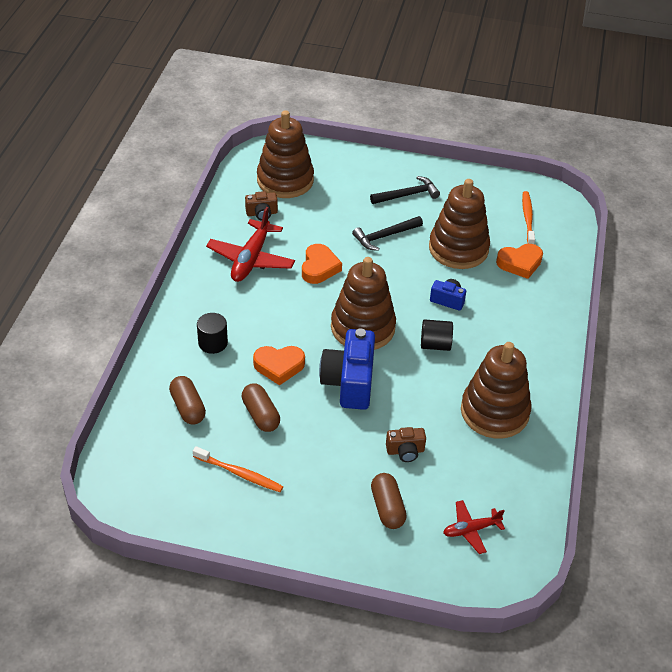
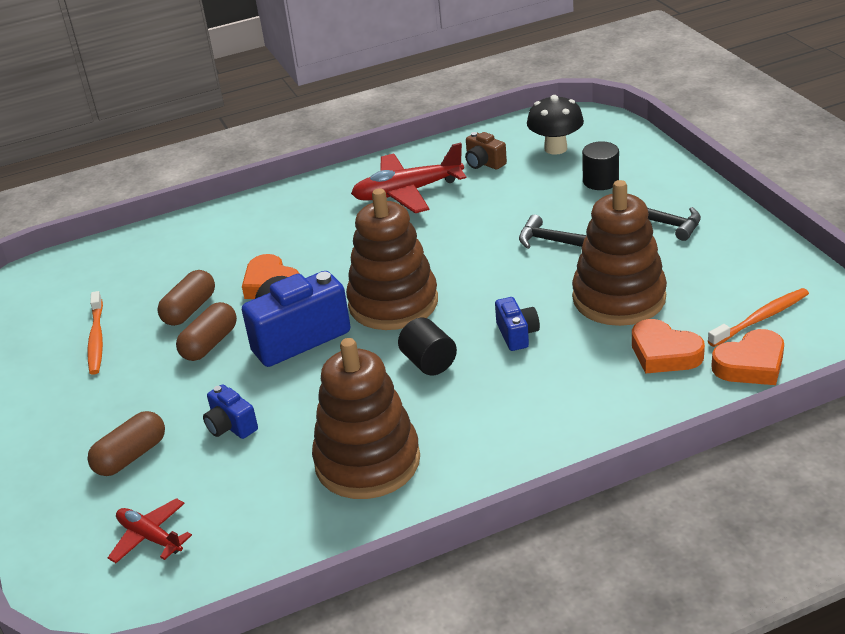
camera: 60 degrees right, 10 degrees down
brown capsule [169,376,206,424] -> brown capsule moved to [176,302,237,361]
black cylinder [197,313,228,354] -> black cylinder moved to [582,141,619,190]
brown stacking toy [257,110,314,198] -> black mushroom [527,95,584,155]
orange heart [302,244,342,284] -> orange heart moved to [712,329,784,385]
brown camera [386,427,426,462] -> blue camera [203,384,258,439]

